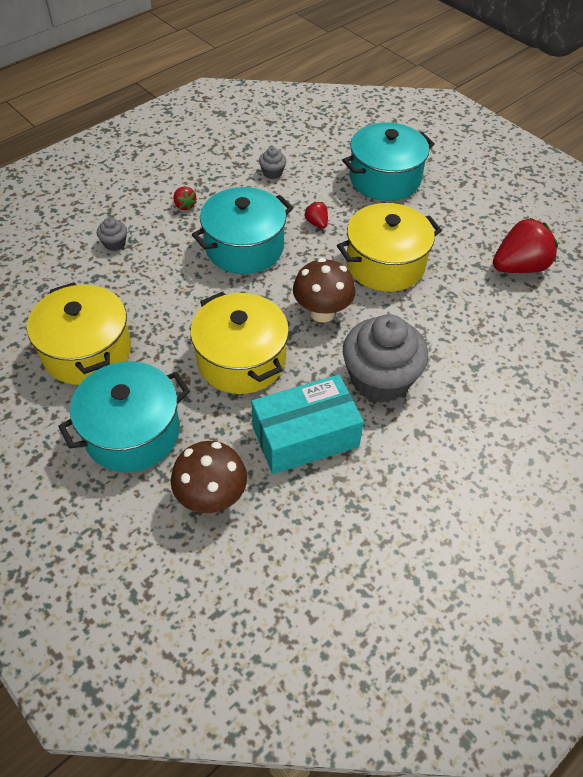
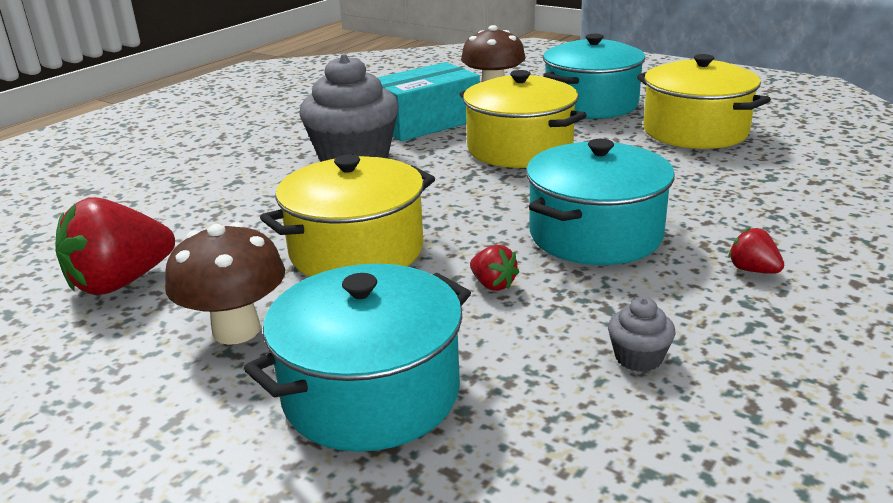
camera: 170 degrees right, 25 degrees down
grey cupcake [97,217,127,251] -> none
brown mushroom [293,258,356,323] -> brown mushroom moved to [165,222,285,345]

